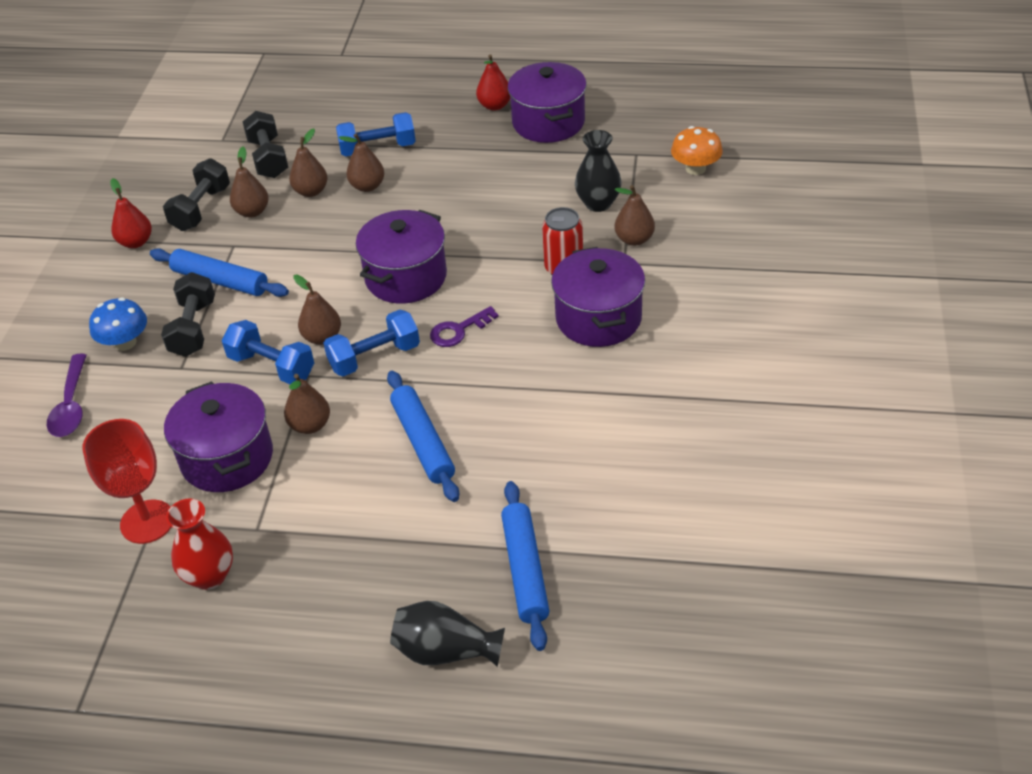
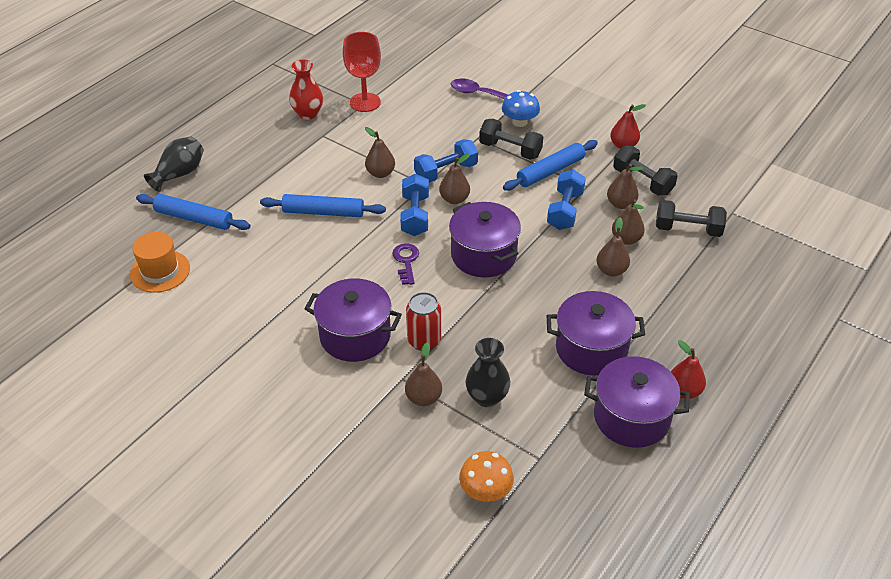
camera: 115 degrees right, 0 degrees up
purple pot [164,381,273,492] -> purple pot moved to [547,291,645,376]
blue dumbbell [336,112,416,156] -> blue dumbbell moved to [547,169,586,230]
none -> orange hat [130,232,190,293]

